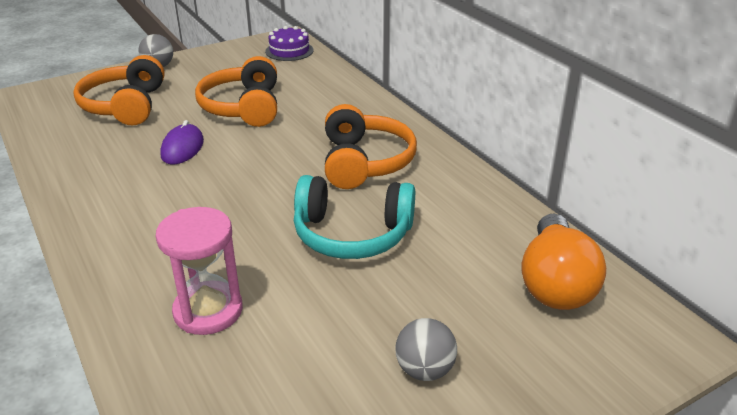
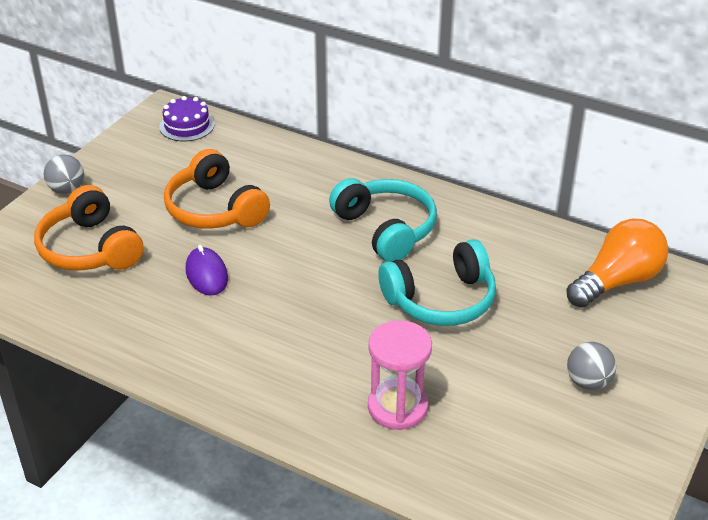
camera: 30 degrees left, 5 degrees up
orange headphones [325,104,417,189] -> turquoise headphones [329,178,437,262]
orange light bulb [522,214,606,310] -> orange light bulb turned 105 degrees counterclockwise [566,219,669,308]

